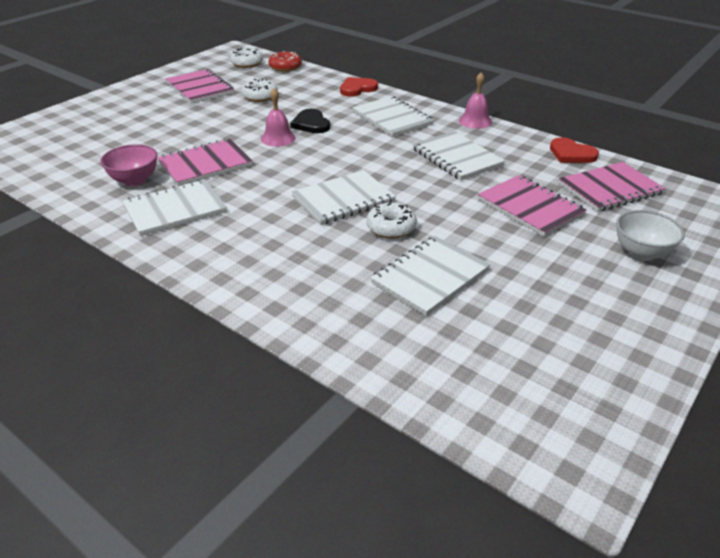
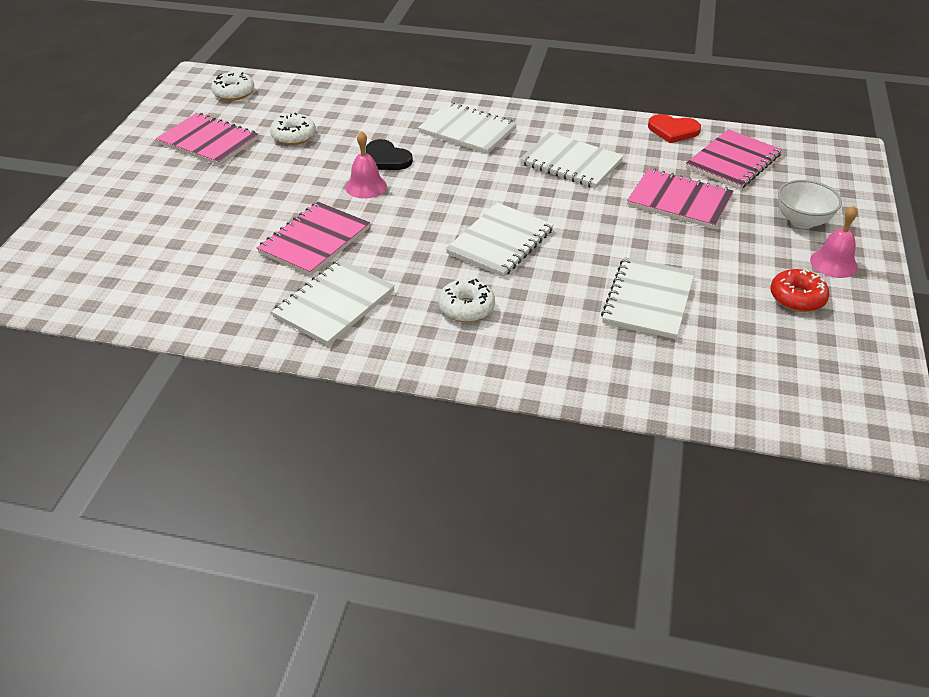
camera: 25 degrees left, 5 degrees up
pink bowl [100,144,158,186] -> none
red donut [268,51,302,72] -> red donut moved to [770,269,829,312]
red heart [340,77,378,96] -> none
white donut [366,203,417,239] -> white donut moved to [438,279,495,322]
pink bell [459,72,492,129] -> pink bell moved to [810,206,858,278]

